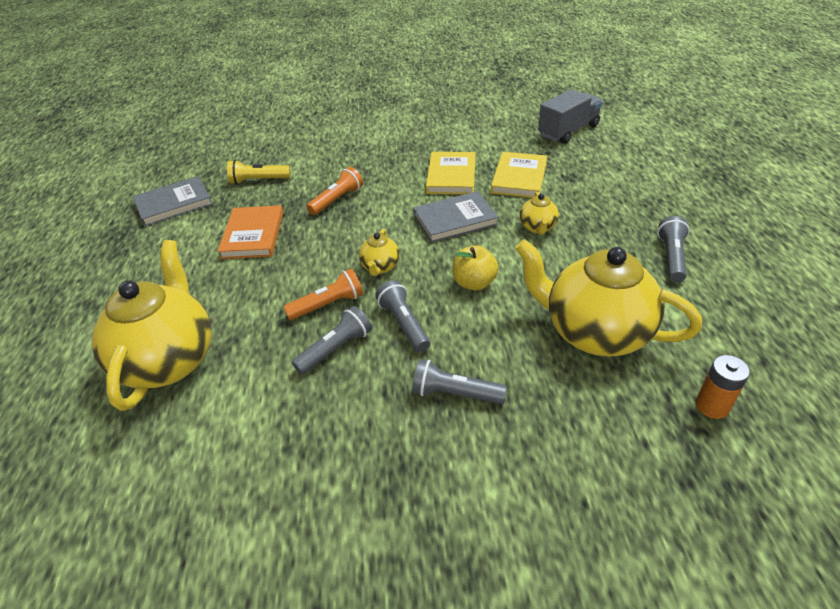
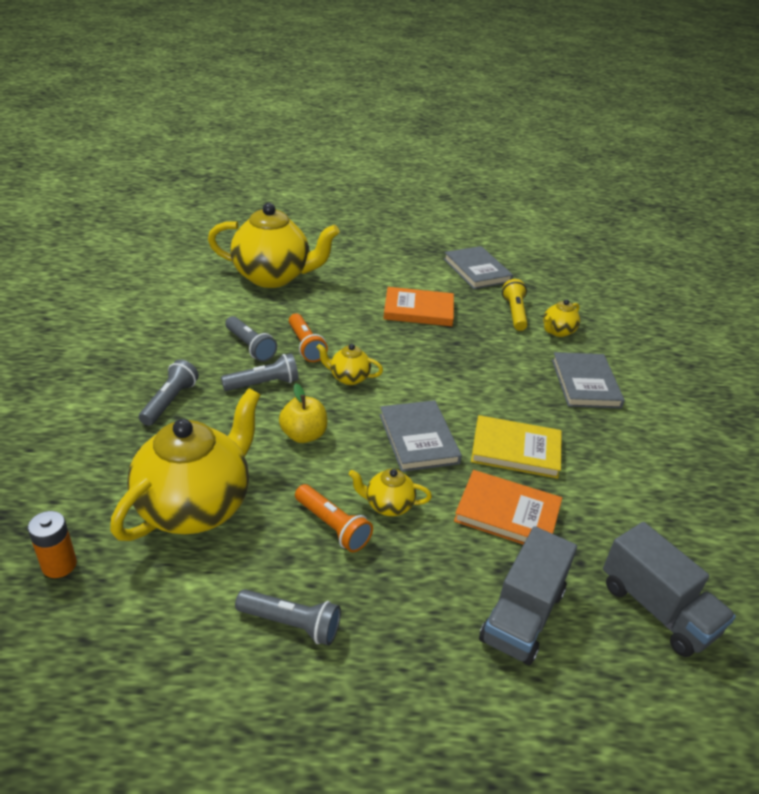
camera: 90 degrees right, 5 degrees down
orange flashlight [306,167,363,215] -> orange flashlight moved to [295,484,373,553]
yellow book [491,152,547,198] -> orange book [454,470,562,545]
none -> grey truck [479,526,577,665]
none -> yellow teapot [543,299,580,337]
none -> grey book [552,352,625,409]

